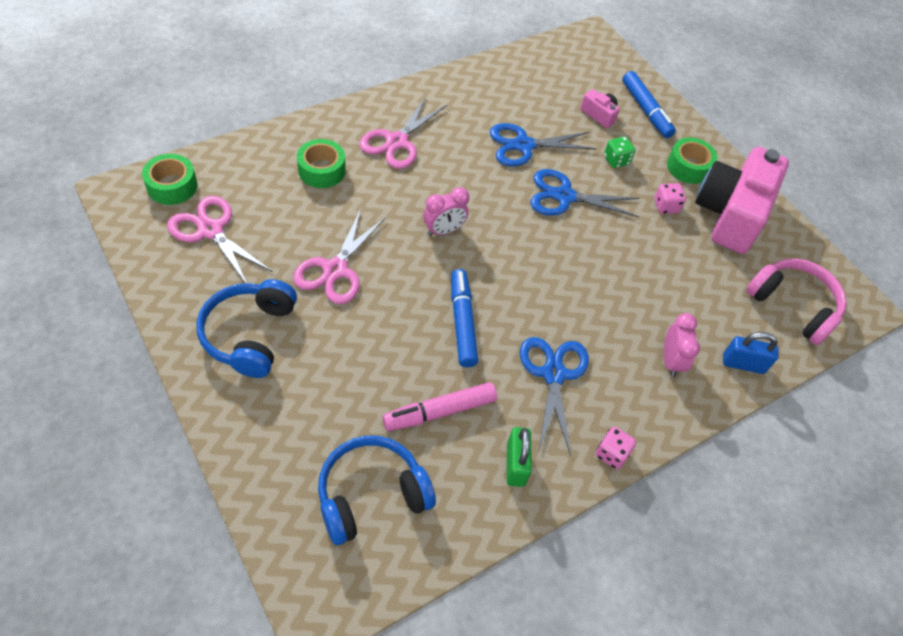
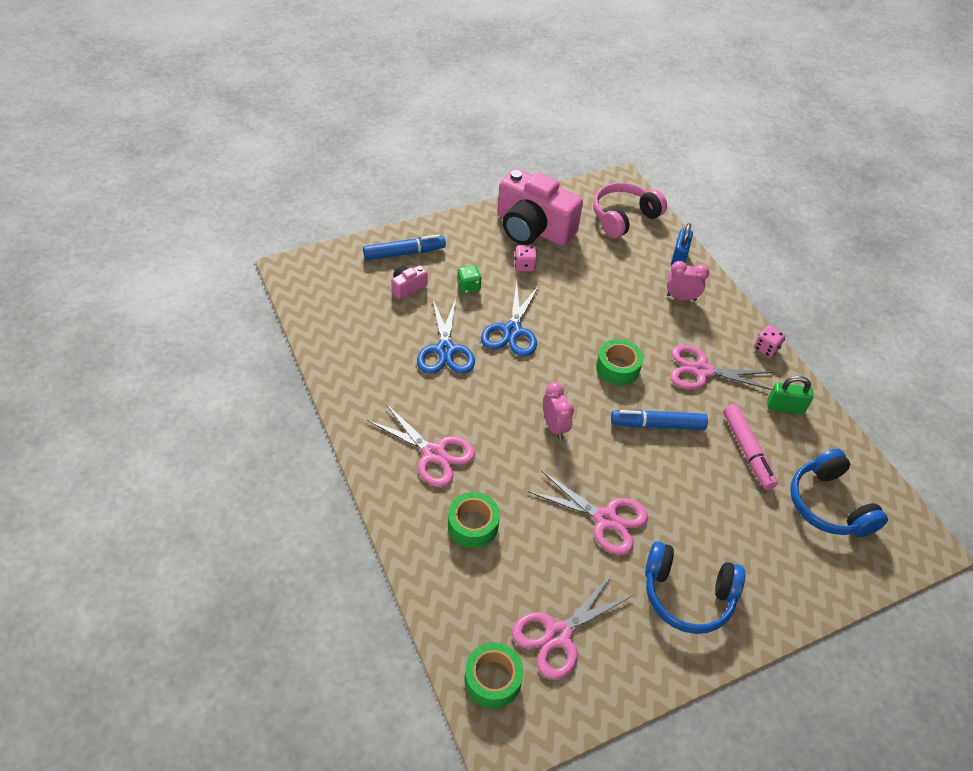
camera: 80 degrees left, 5 degrees down
blue scissors [520,337,589,456] -> pink scissors [671,345,773,390]
green tape [667,137,717,184] -> green tape moved to [596,339,643,385]

